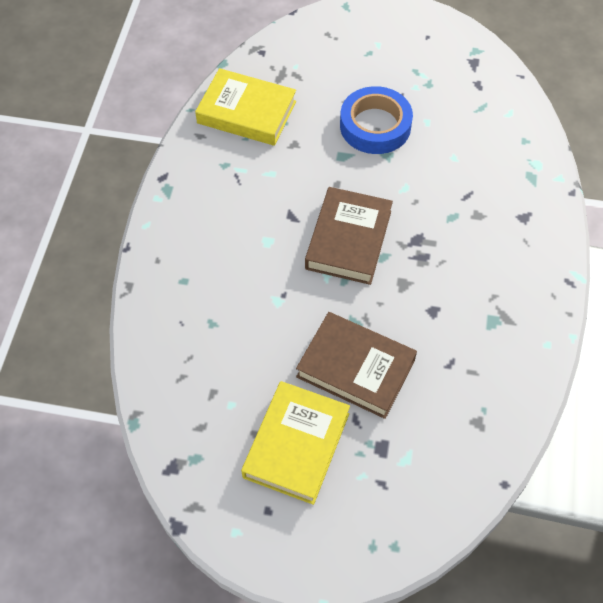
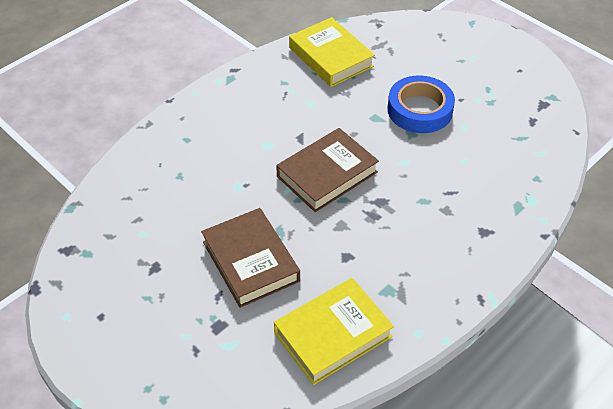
camera: 35 degrees right, 10 degrees down
yellow book [241,381,350,505] -> yellow book moved to [274,278,394,385]

